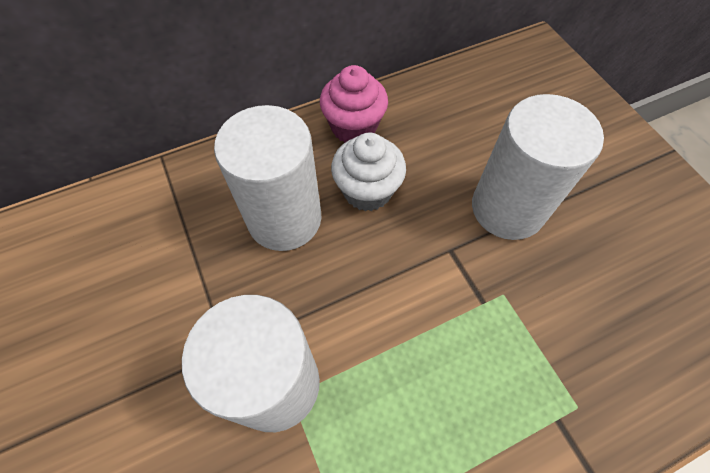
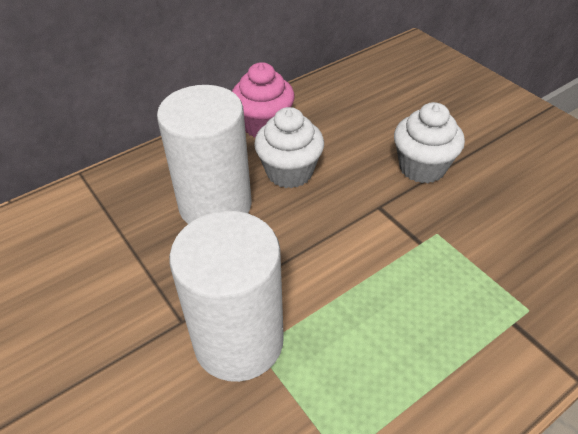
camera: 10 degrees left, 15 degrees down
white cylinder [472,94,604,240] -> white cupcake [394,102,465,183]

